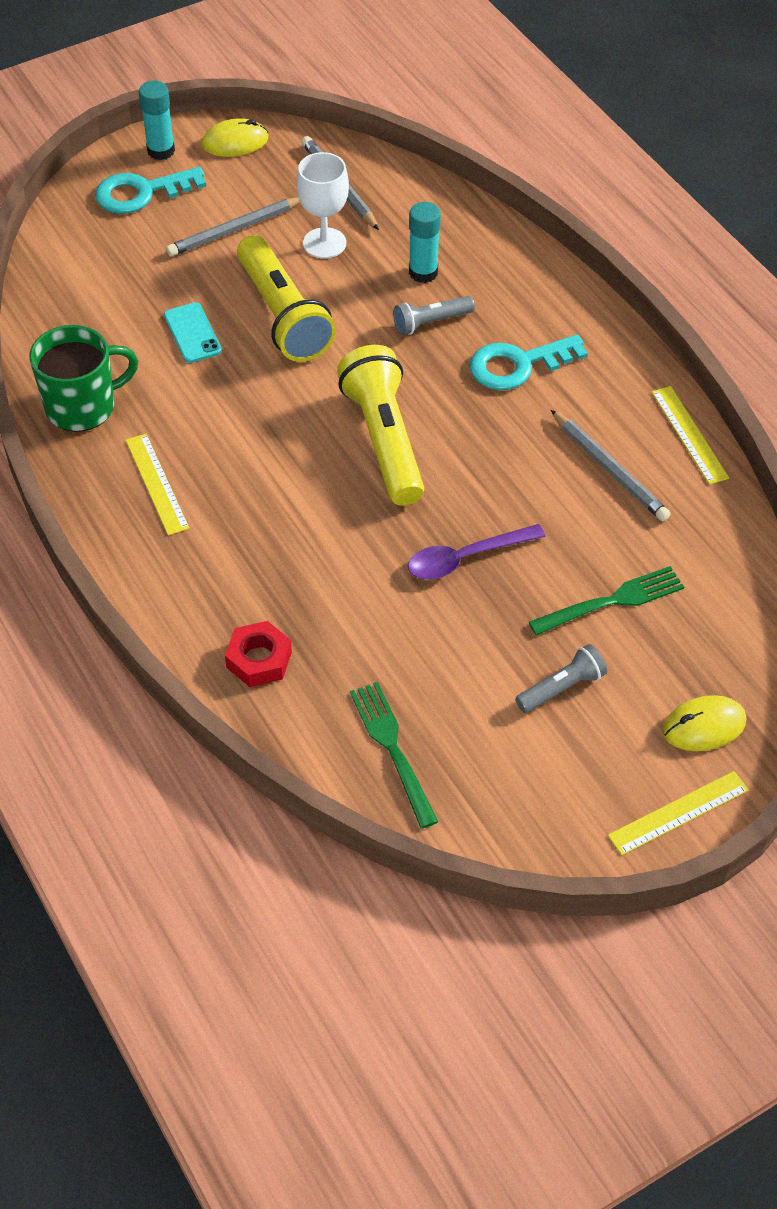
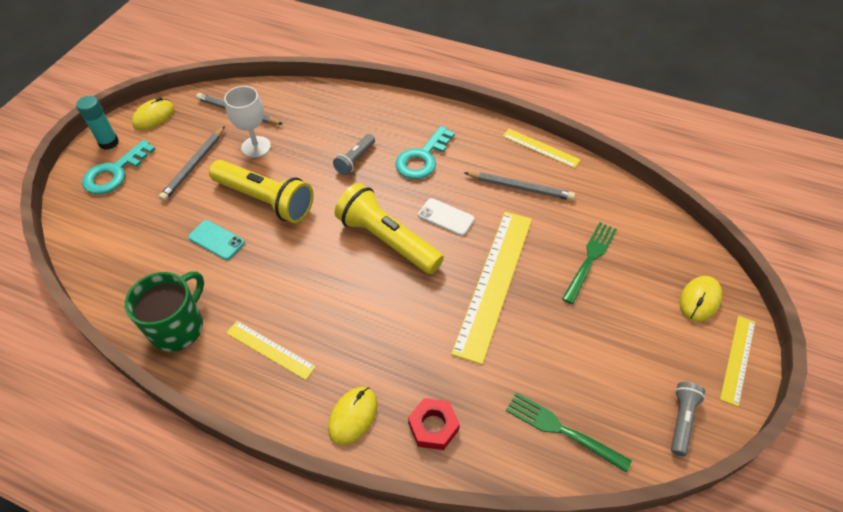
camera: 35 degrees left, 0 degrees up
purple spoon [408,524,545,580] -> yellow ruler [451,212,532,365]
turquoise glue stick [409,202,441,283] -> none
grey flashlight [515,644,607,713] -> grey flashlight moved to [671,382,705,456]
none -> yellow mouse [328,387,378,445]
none -> white phone [418,198,475,236]

